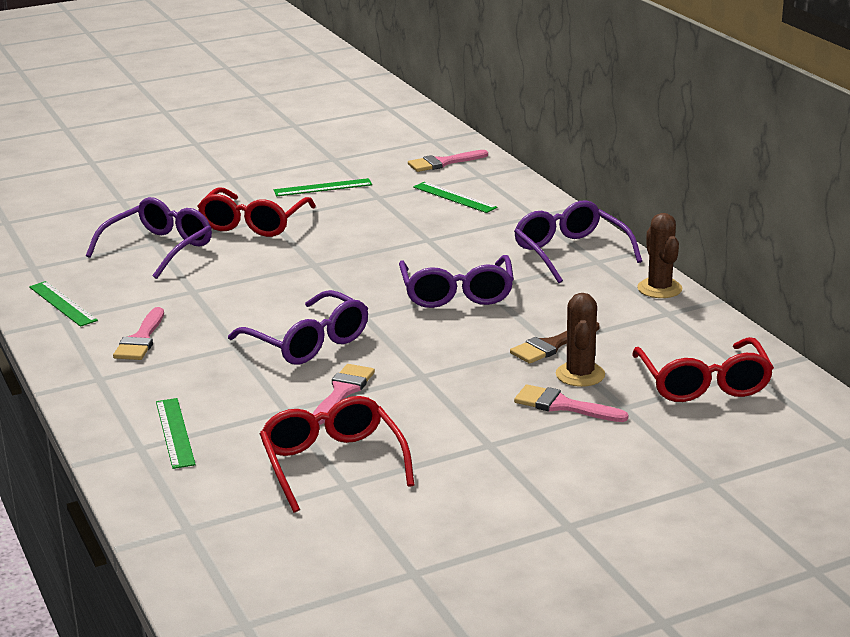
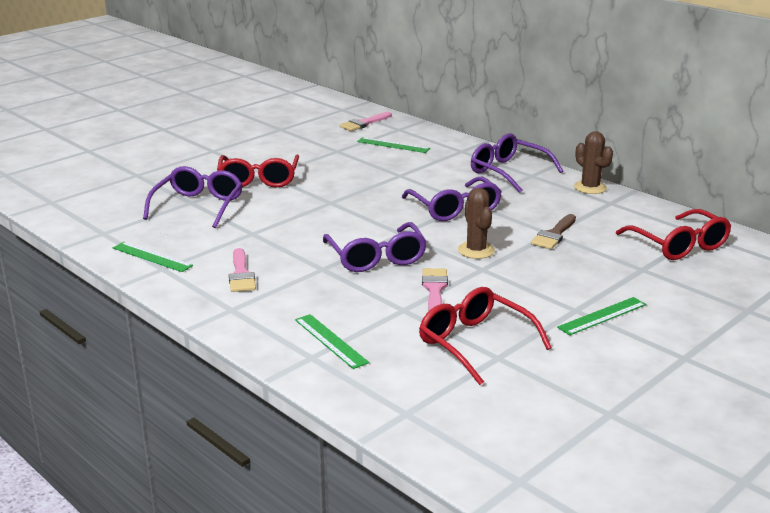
camera: 20 degrees left, 0 degrees up
purple glasses [228,290,368,365] -> purple glasses turned 45 degrees clockwise [323,222,427,272]
green ruler [274,178,372,196] -> green ruler moved to [557,297,646,336]
pink brush [514,384,628,422] -> none
brown cactus [556,293,605,387] -> brown cactus moved to [458,188,495,259]

